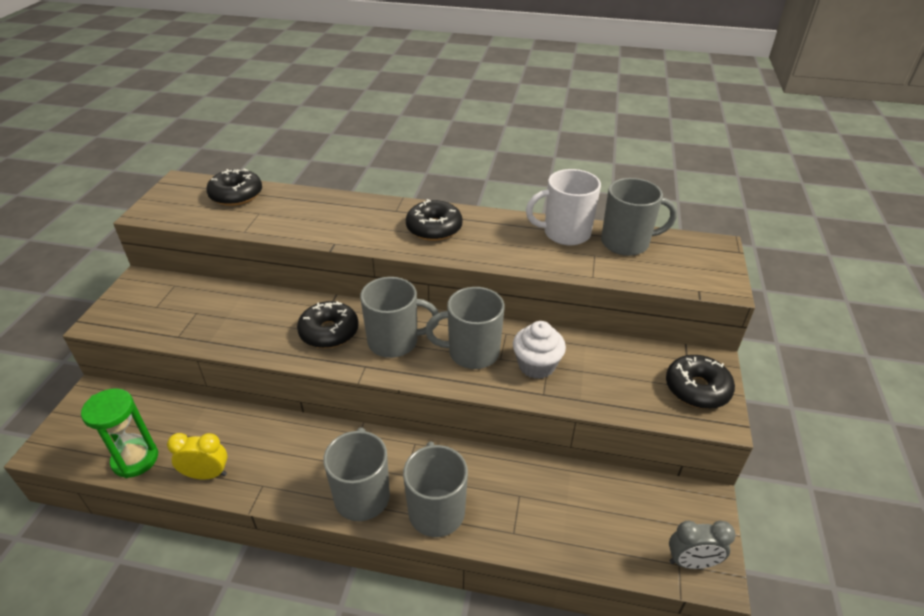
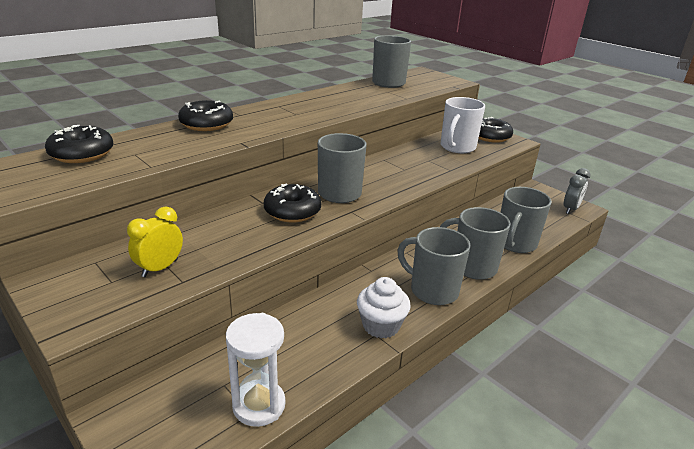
camera: 55 degrees left, 10 degrees down
green hourglass [81,388,158,478] -> white hourglass [226,313,286,427]
yellow clock [167,433,228,480] -> yellow clock moved to [127,206,183,277]
black donut [406,199,463,241] -> black donut moved to [178,100,233,131]
grey mug [425,287,505,369] -> grey mug moved to [500,187,552,253]
white cupcake [513,321,566,379] -> white cupcake moved to [357,277,411,338]
white mug [526,169,601,245] -> white mug moved to [441,97,485,153]

